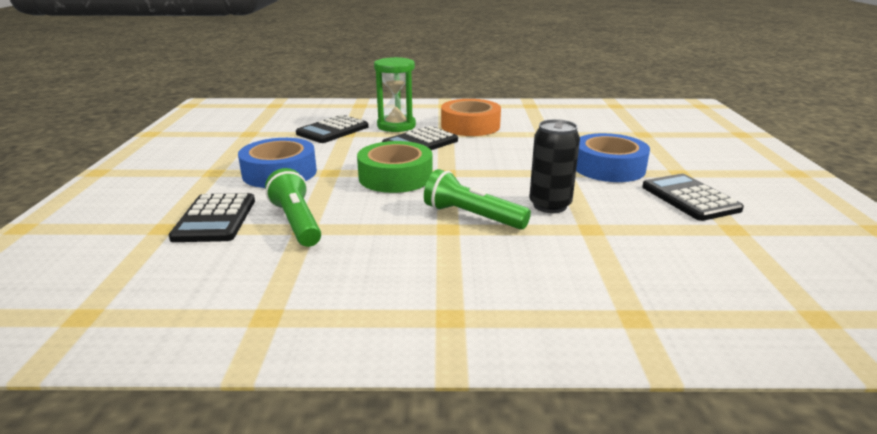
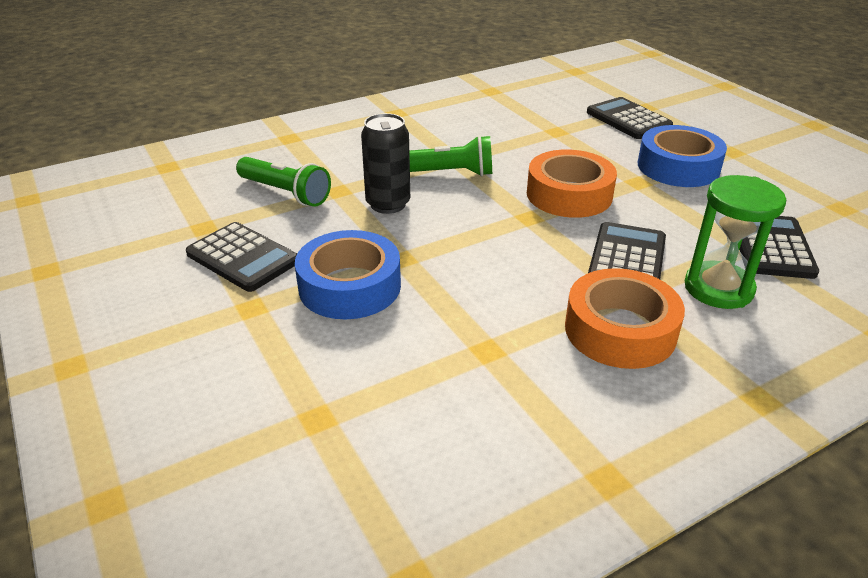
camera: 150 degrees right, 10 degrees up
green flashlight [265,168,321,247] -> green flashlight moved to [236,157,331,207]
green tape [357,141,433,193] -> orange tape [527,150,617,218]

